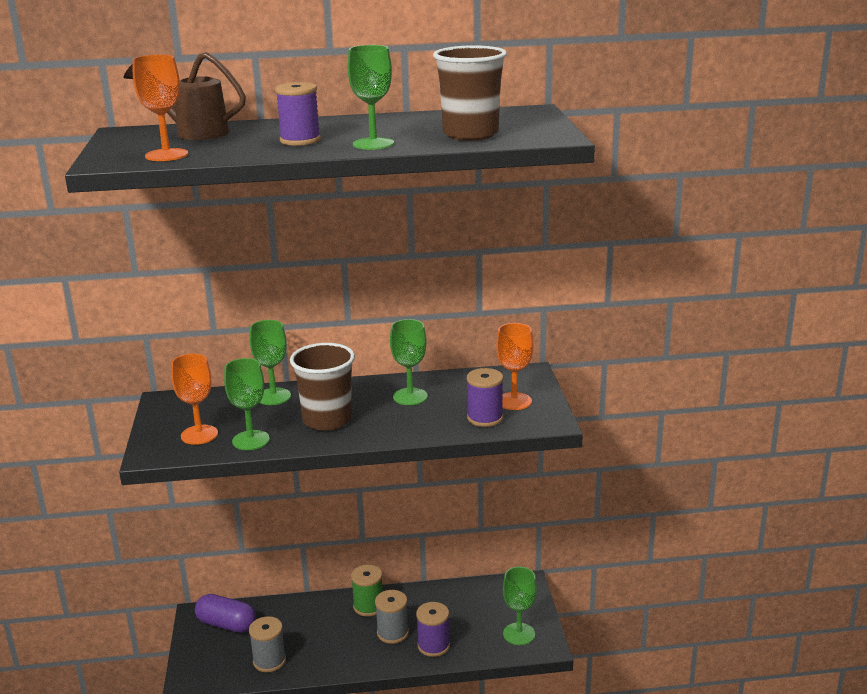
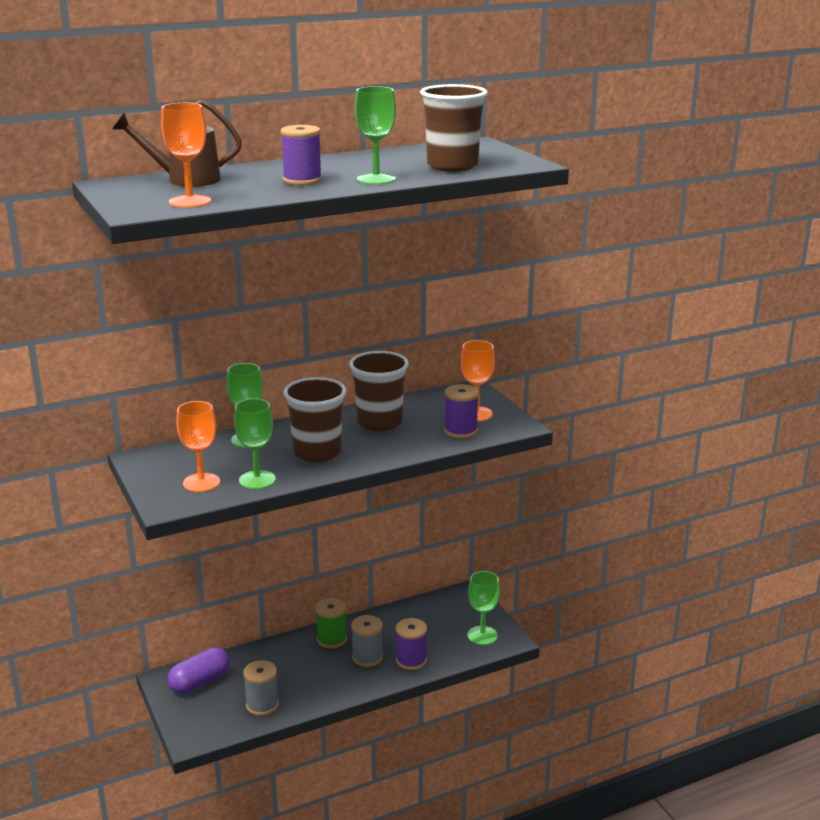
camera: 20 degrees left, 0 degrees up
purple capsule [195,594,256,633] -> purple capsule turned 45 degrees counterclockwise [167,647,230,694]
green goblet [390,319,428,405] -> brown cup [349,351,409,431]

